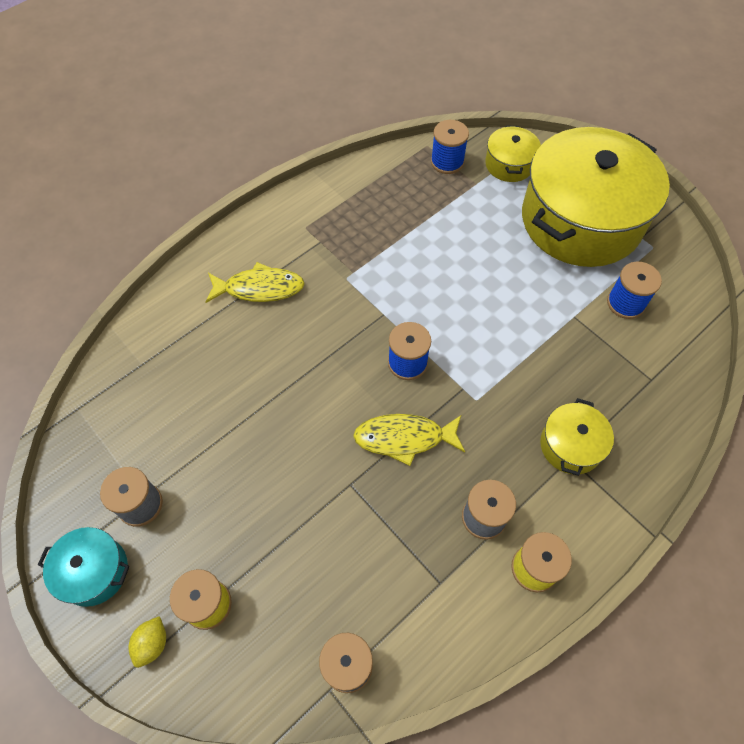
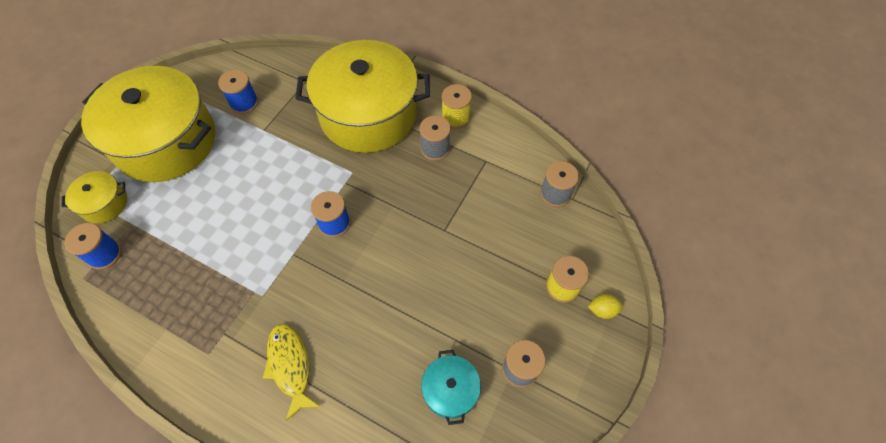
camera: 110 degrees left, 0 degrees up
turquoise pot [38,527,129,607] -> turquoise pot moved to [421,350,481,425]
yellow fish [353,414,465,466] -> none
yellow pot [540,398,614,476] -> yellow pot [295,40,430,153], size x2.33

